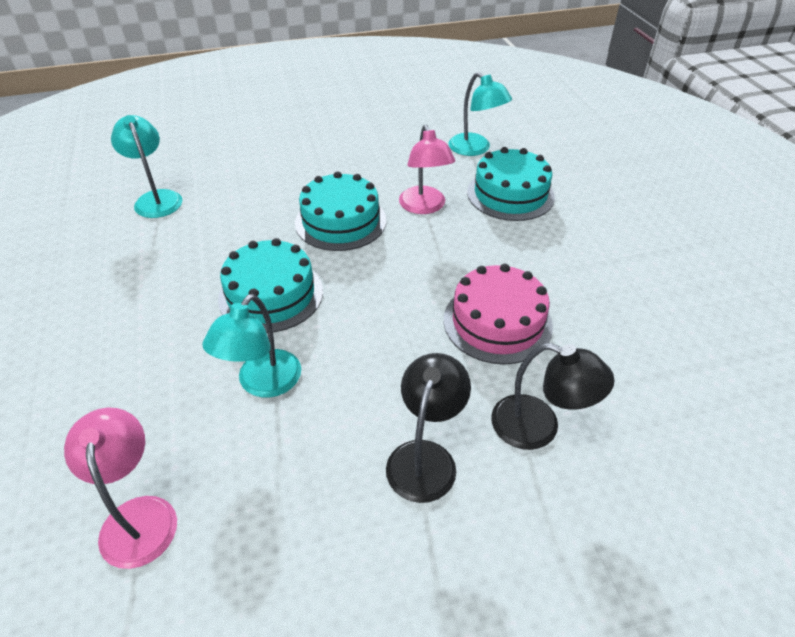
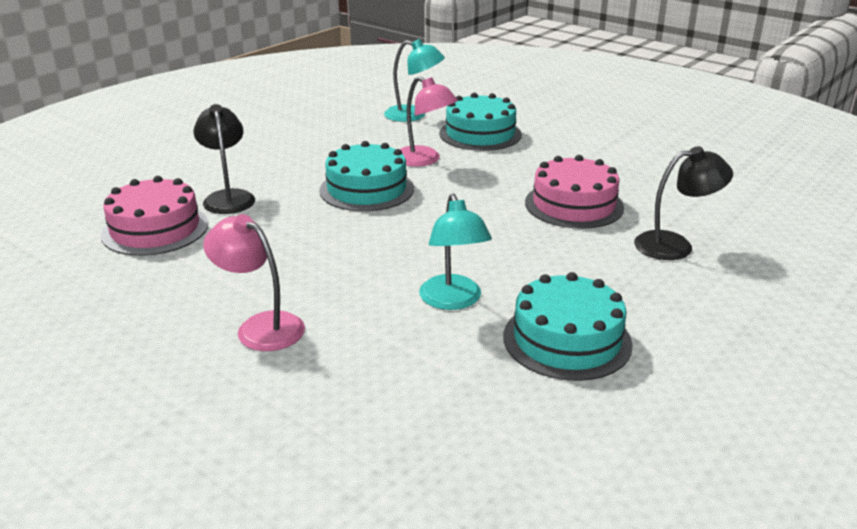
camera: 35 degrees left, 15 degrees down
pink lamp [64,408,177,569] -> pink lamp moved to [203,214,305,351]
turquoise lamp [111,115,182,218] -> pink cake [101,176,208,256]
turquoise cake [218,238,323,333] -> turquoise cake moved to [503,272,633,381]
black lamp [386,353,471,503] -> black lamp moved to [194,104,255,214]

